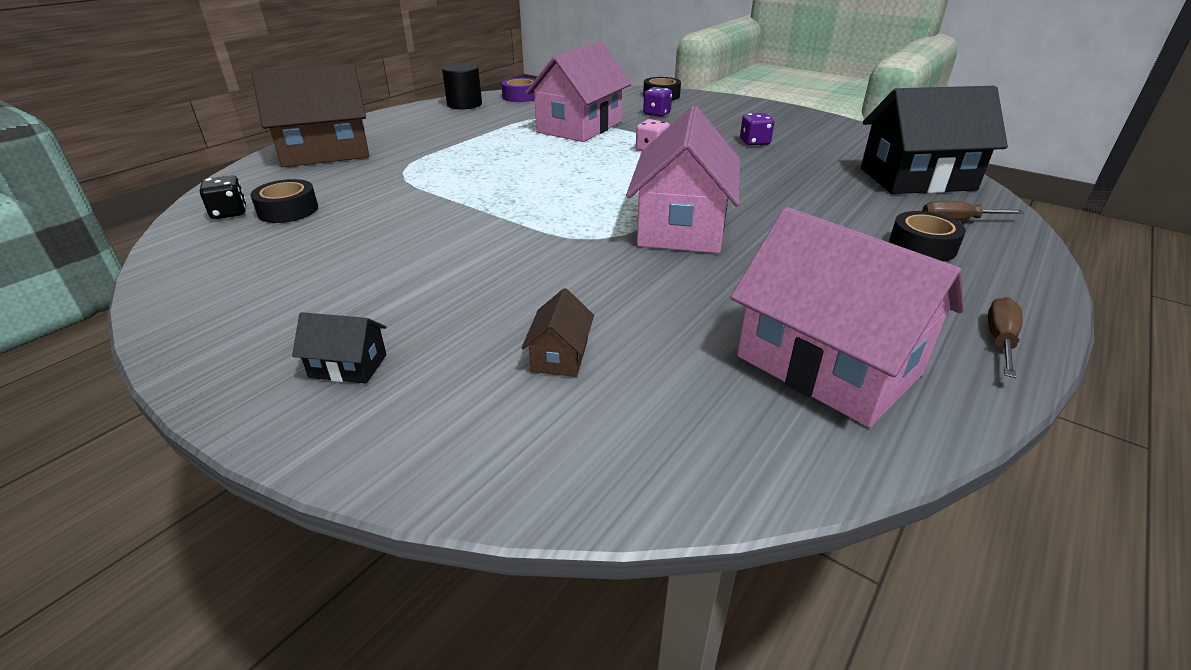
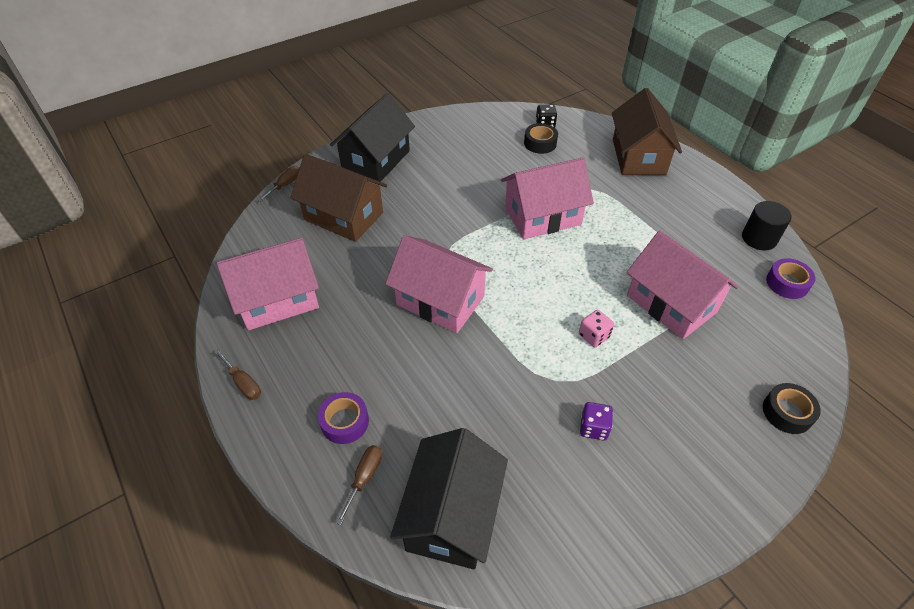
camera: 110 degrees right, 15 degrees up
black house [292,312,386,384] -> black house [330,93,415,182], size x2.36
brown house [521,288,594,377] -> brown house [290,154,387,242], size x2.36
purple dice [643,87,672,117] -> none
black tape [889,211,966,261] -> purple tape [318,392,369,444]
none -> brown screwdriver [258,166,299,202]
none -> pink house [501,157,594,239]

